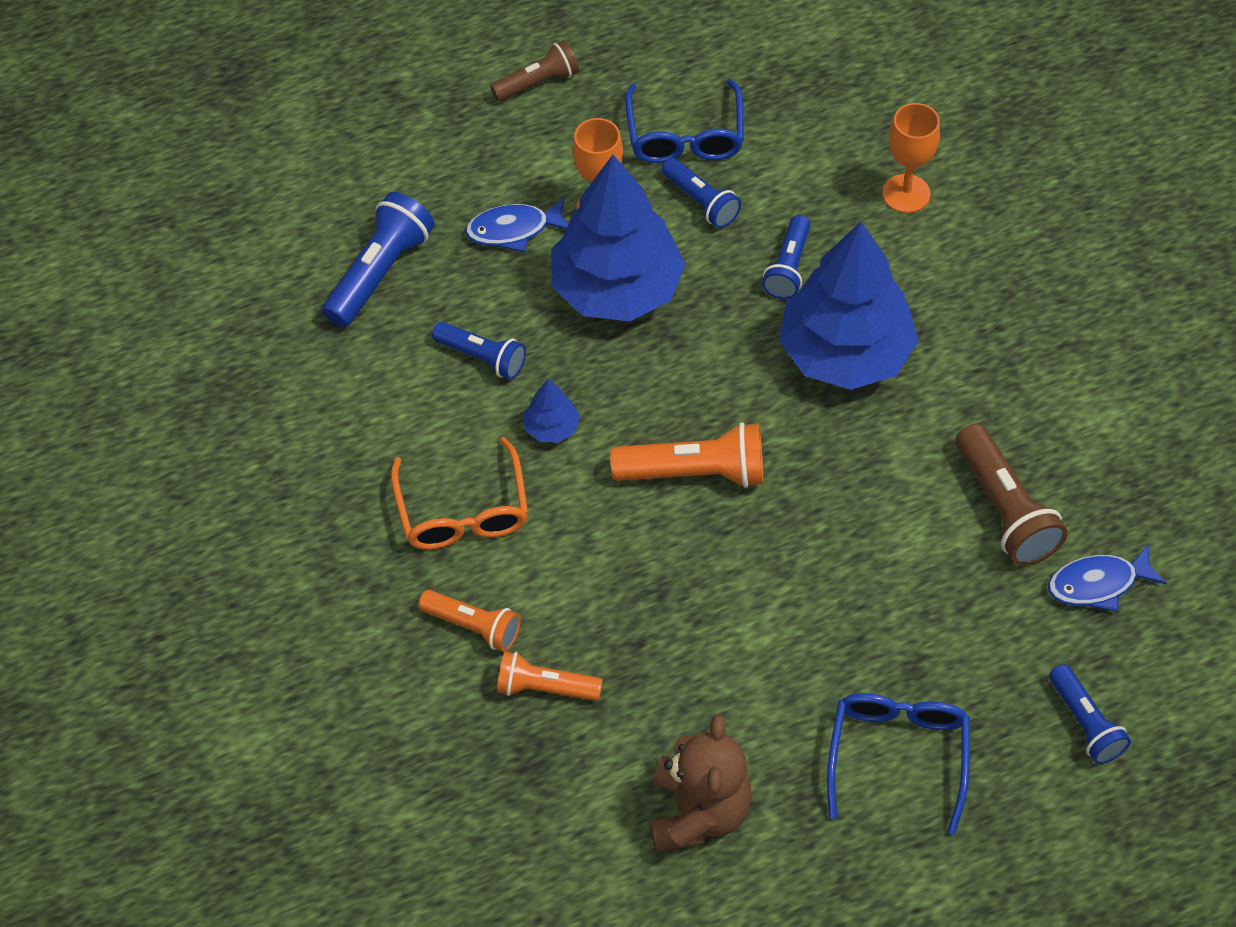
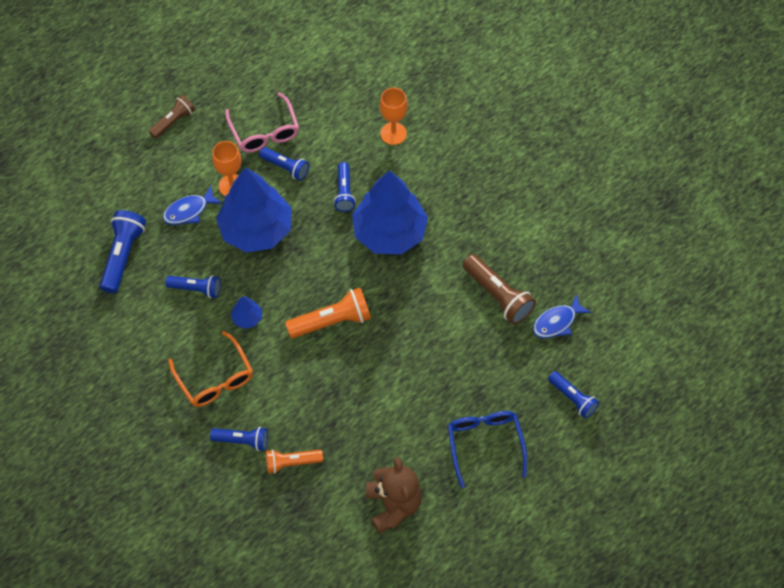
camera: 20 degrees left, 5 degrees up
orange flashlight [418,590,521,652] -> blue flashlight [210,427,268,451]
blue glasses [625,79,744,163] -> pink glasses [225,93,299,153]

